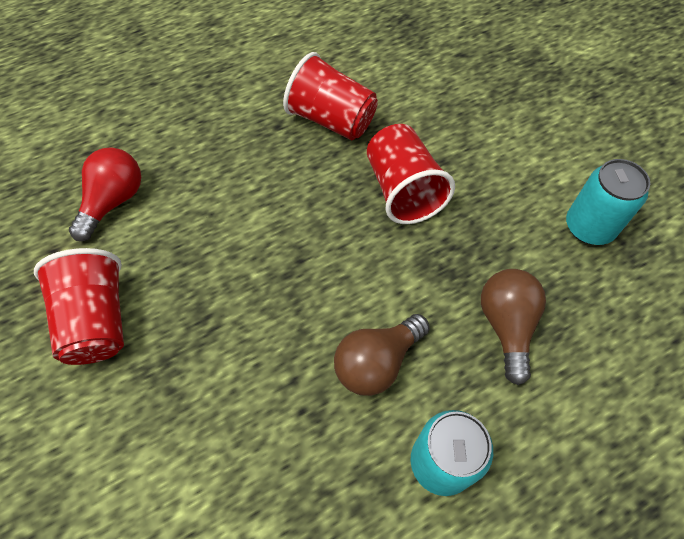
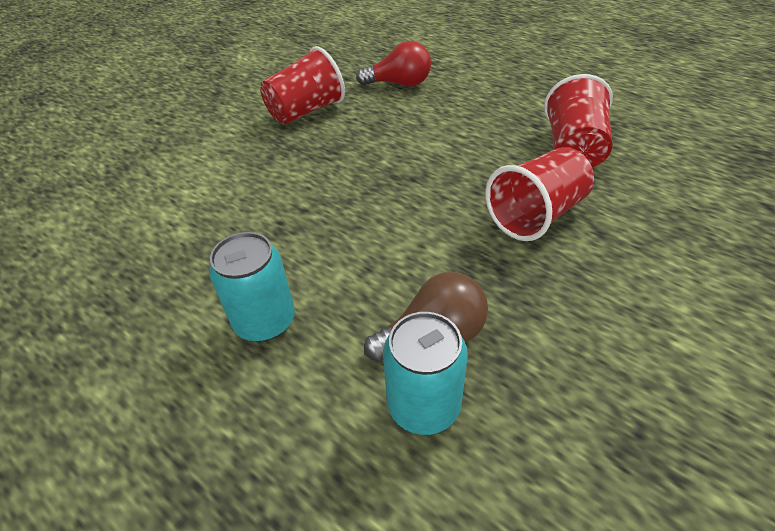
camera: 70 degrees right, 15 degrees down
brown light bulb [334,314,430,396] -> none
turquoise can [566,159,650,245] -> turquoise can moved to [383,312,468,435]

